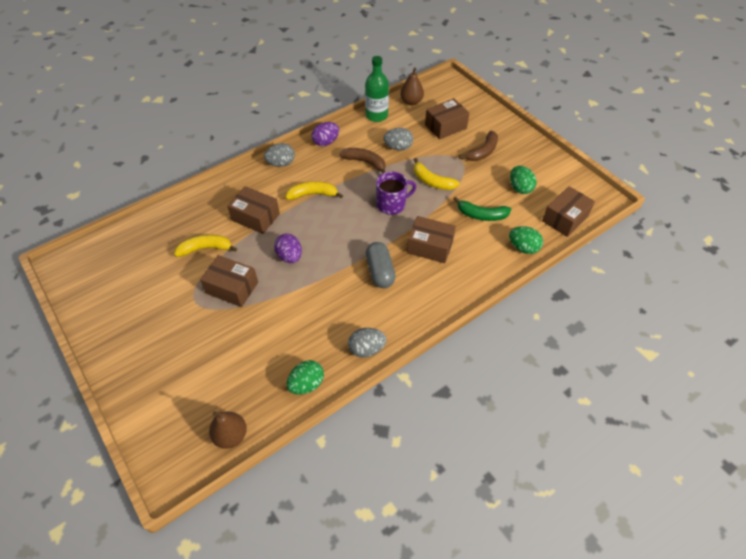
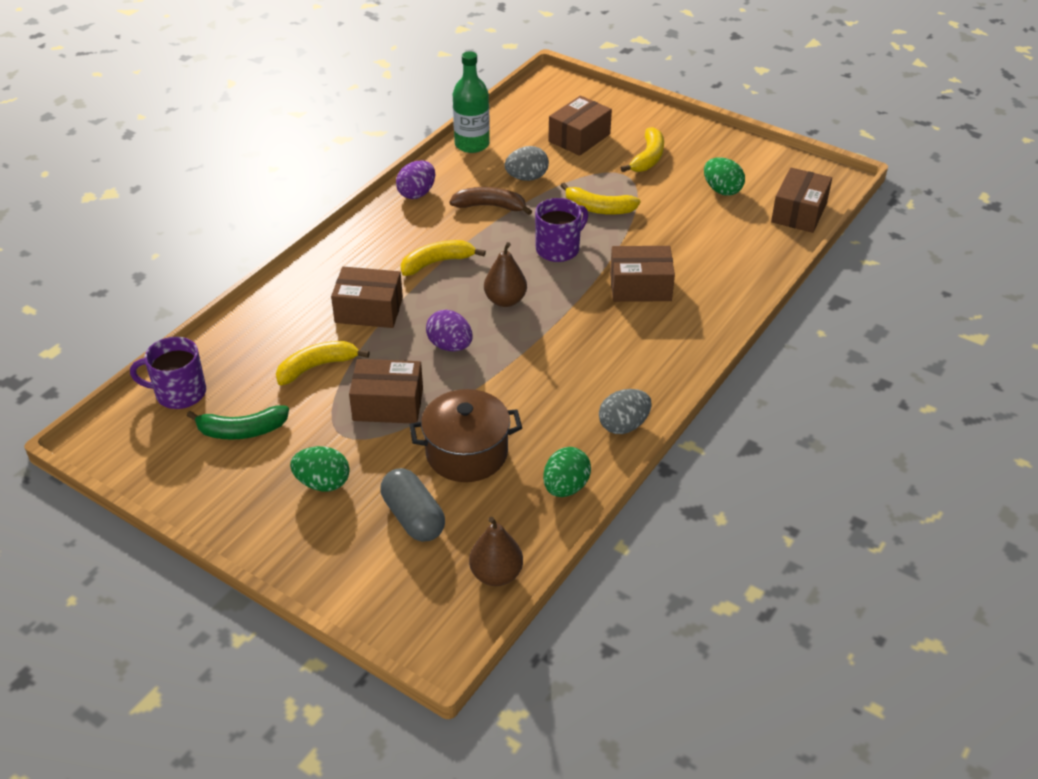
camera: 20 degrees left, 10 degrees down
grey egg [264,143,295,167] -> none
grey capsule [366,242,396,288] -> grey capsule moved to [381,468,445,542]
brown pear [400,67,424,105] -> brown pear moved to [484,242,527,307]
green banana [453,197,511,221] -> green banana moved to [187,406,289,440]
brown banana [459,131,498,161] -> yellow banana [621,127,664,172]
green egg [509,226,543,254] -> green egg moved to [290,446,350,492]
none -> purple mug [130,337,206,409]
none -> brown pot [409,389,522,482]

